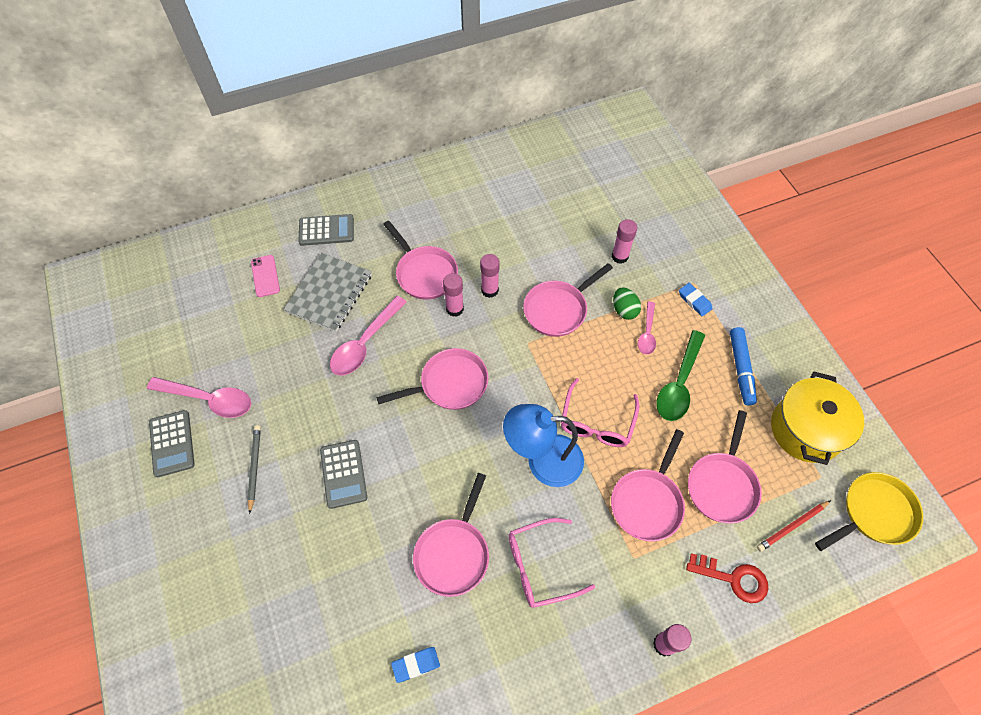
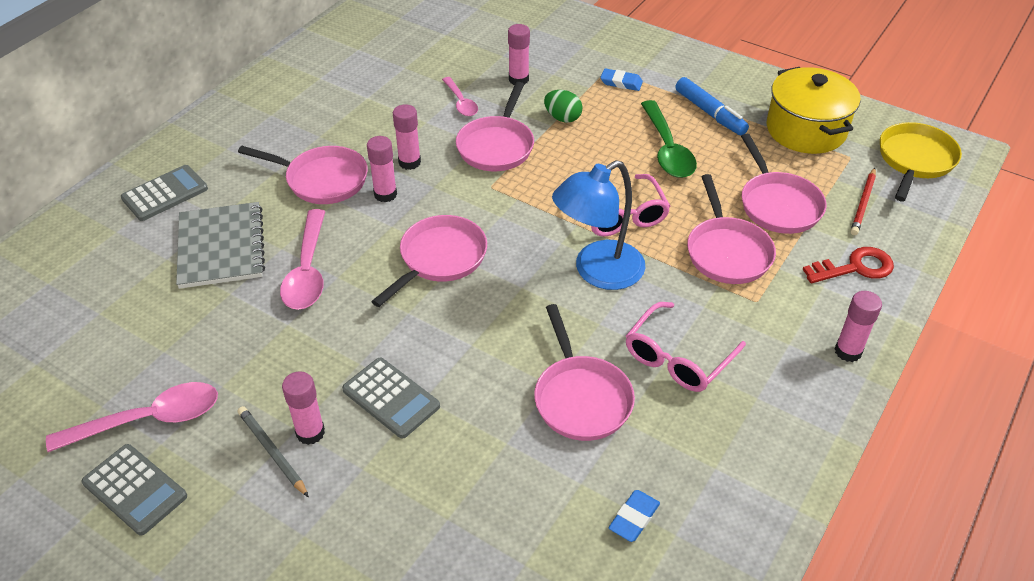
camera: 35 degrees left, 15 degrees down
pink phone [251,255,280,297] -> none
pink spoon [638,302,656,355] -> pink spoon moved to [442,77,478,116]
none -> pink glue stick [282,371,325,445]

